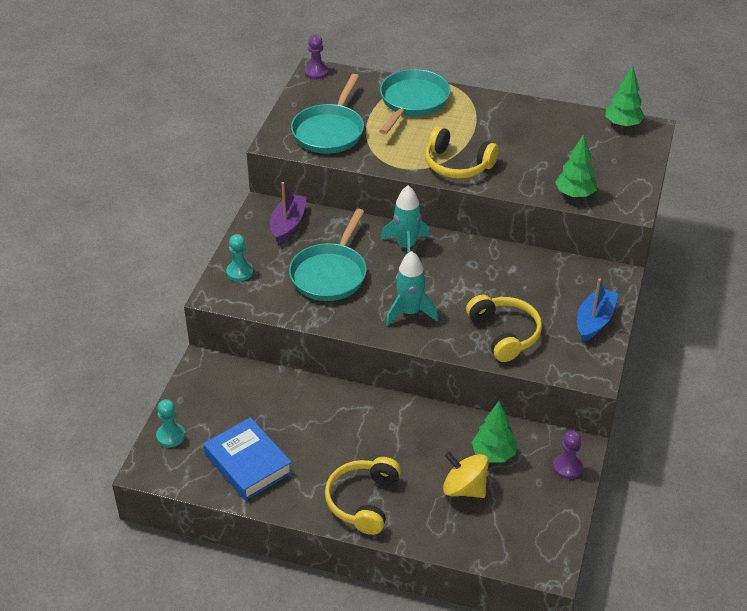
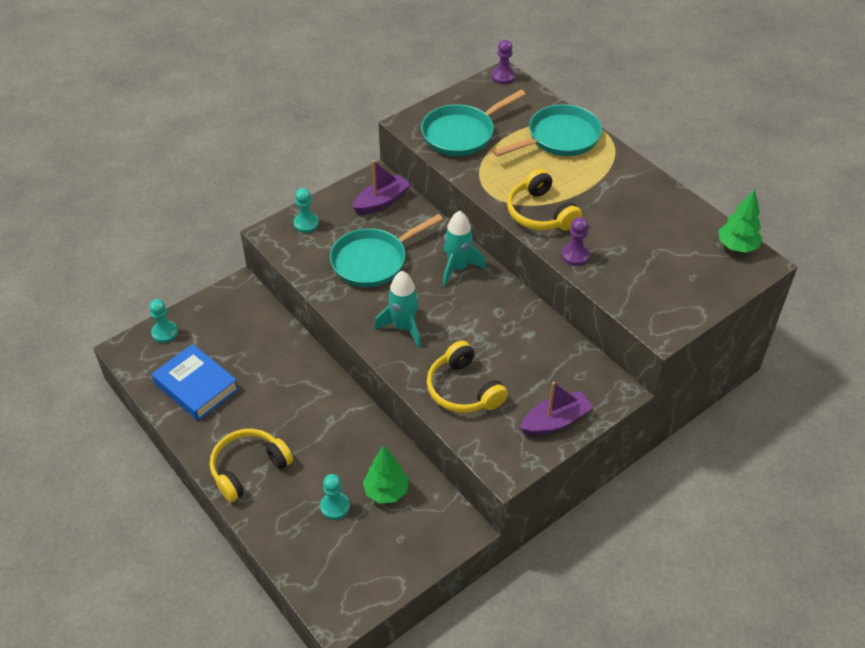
camera: 35 degrees right, 5 degrees up
blue book [203,417,292,501] -> blue book turned 45 degrees counterclockwise [152,344,239,421]
yellow spinning top [443,452,489,498] -> turquoise pawn [320,474,350,520]
yellow headphones [466,295,542,362] -> yellow headphones turned 135 degrees clockwise [427,341,508,413]
purple pawn [553,431,583,479] -> purple pawn moved to [562,217,590,266]
green tree [555,134,597,198] -> none
blue boat [577,278,618,342] -> purple boat [520,382,593,435]

